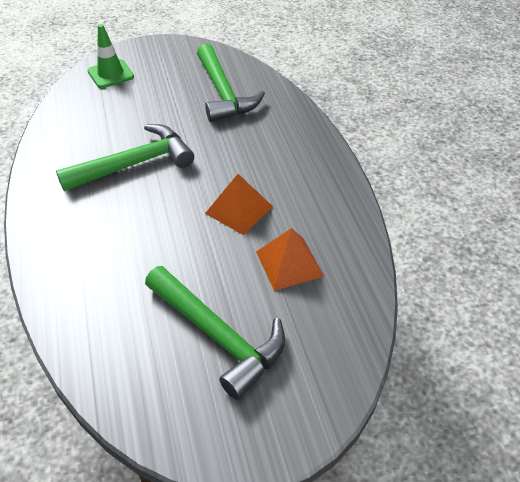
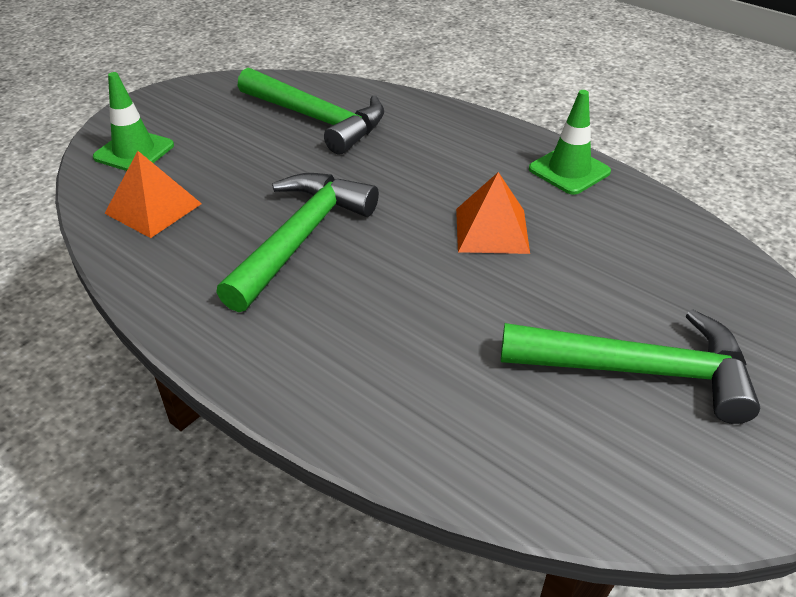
camera: 35 degrees left, 5 degrees down
orange pyramid [256,228,324,291] -> orange pyramid moved to [104,151,202,238]
none -> green traffic cone [529,90,611,195]

